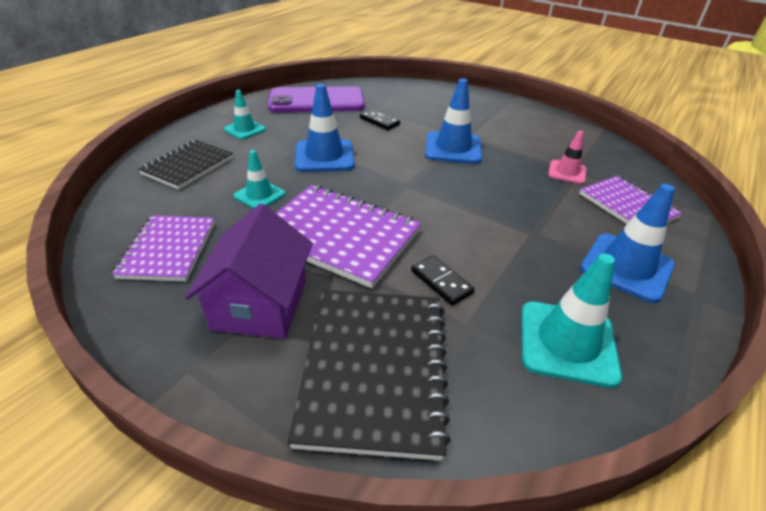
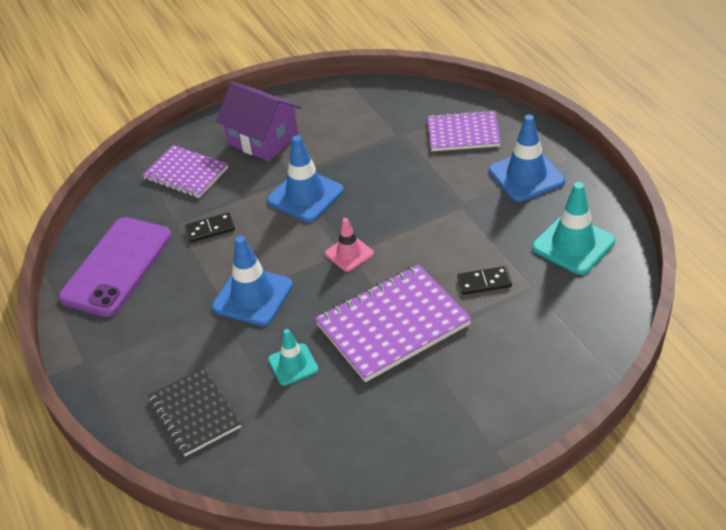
camera: 55 degrees left, 5 degrees up
purple notebook [112,215,215,281] -> purple notebook moved to [143,145,228,198]
purple house [185,204,313,339] -> purple house moved to [216,82,301,161]
turquoise traffic cone [224,90,266,139] -> none
black notebook [288,290,451,461] -> none
pink traffic cone [548,131,586,184] -> pink traffic cone moved to [325,218,374,272]

